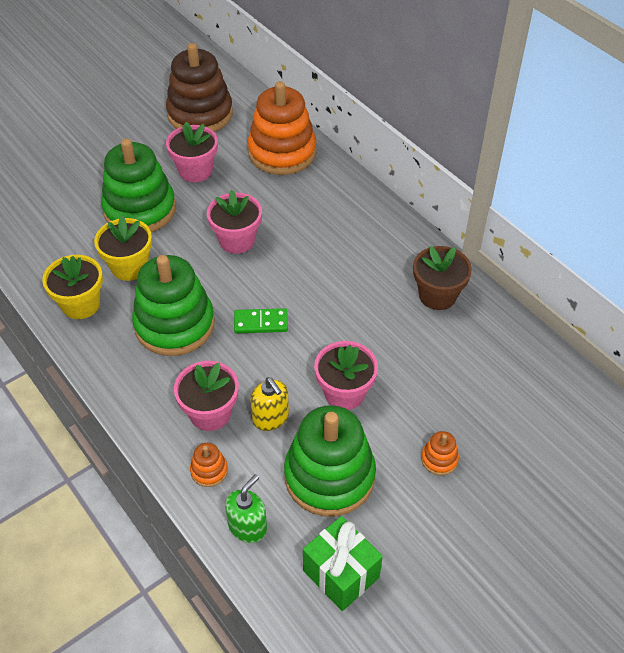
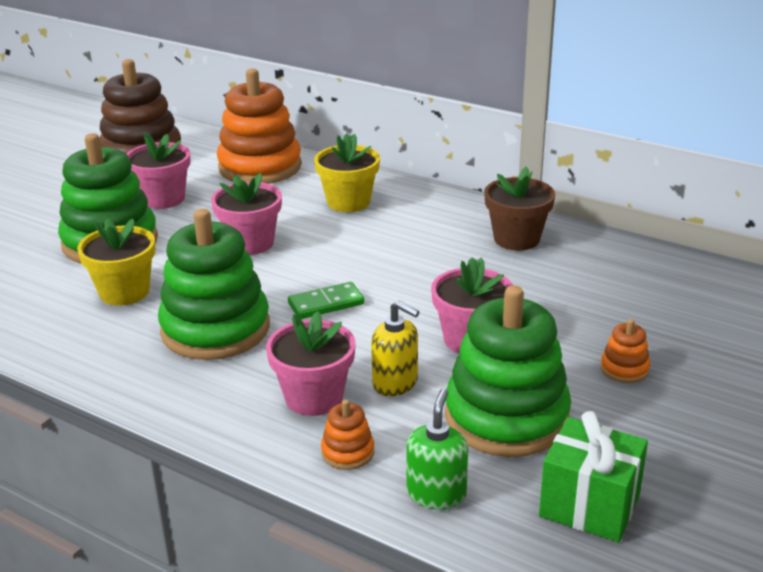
camera: 20 degrees left, 20 degrees down
yellow flower pot [42,255,103,319] -> yellow flower pot moved to [314,133,380,212]

